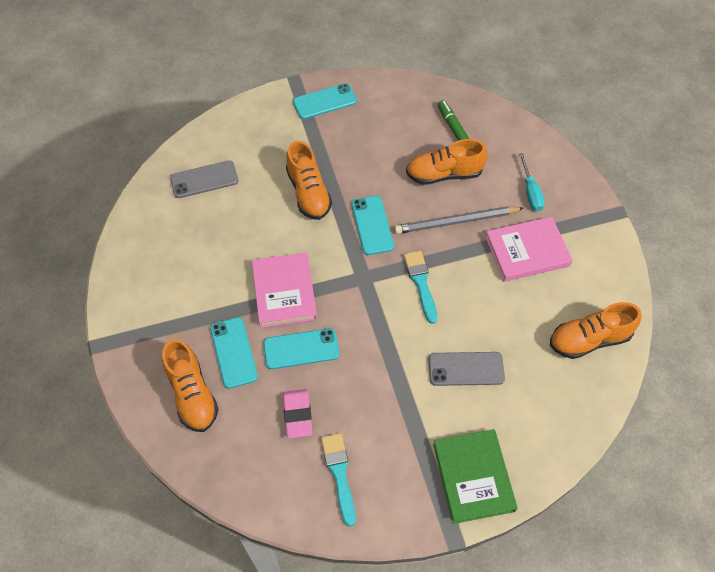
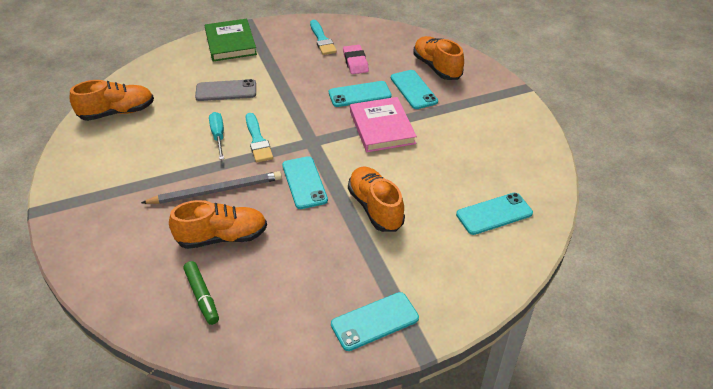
camera: 175 degrees right, 15 degrees down
grey phone [170,160,239,198] -> turquoise phone [456,193,533,235]
pink book [485,217,573,282] -> none
turquoise screwdriver [519,153,545,211] -> turquoise screwdriver moved to [209,112,224,160]

